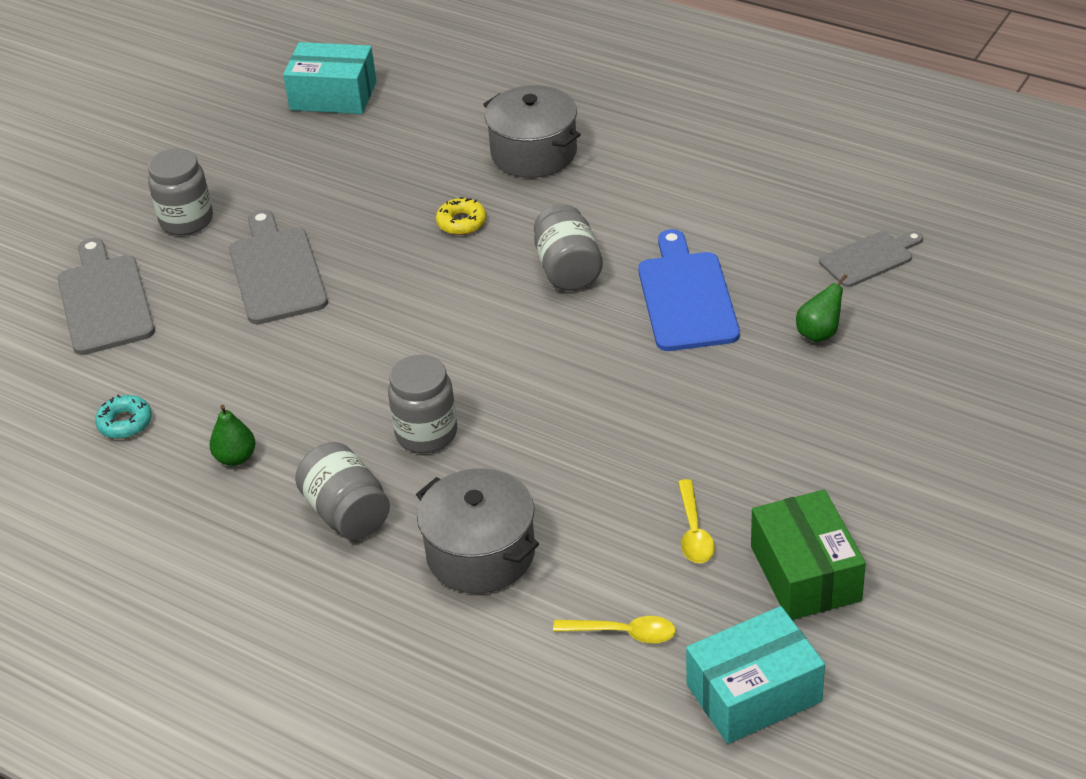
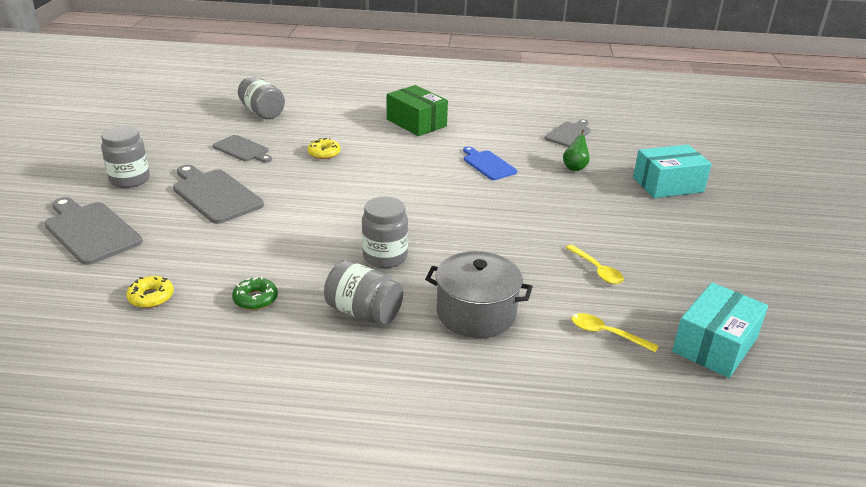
camera: 30 degrees left, 10 degrees down
turquoise donut [95,395,152,439] -> yellow donut [127,276,174,308]
green pear [209,405,256,466] -> green donut [232,277,278,310]
turquoise box [283,42,377,114] -> turquoise box moved to [633,145,712,198]
grey pot [483,85,581,178] -> none
grey jar [534,204,603,291] -> grey jar moved to [238,77,285,119]
yellow spoon [553,616,676,644] -> yellow spoon turned 135 degrees counterclockwise [571,313,659,353]
blue cutting board [638,229,740,351] -> blue cutting board [463,146,517,180], size x0.63
green box [751,490,866,620] -> green box moved to [387,85,448,136]
none -> grey cutting board [213,135,272,163]

